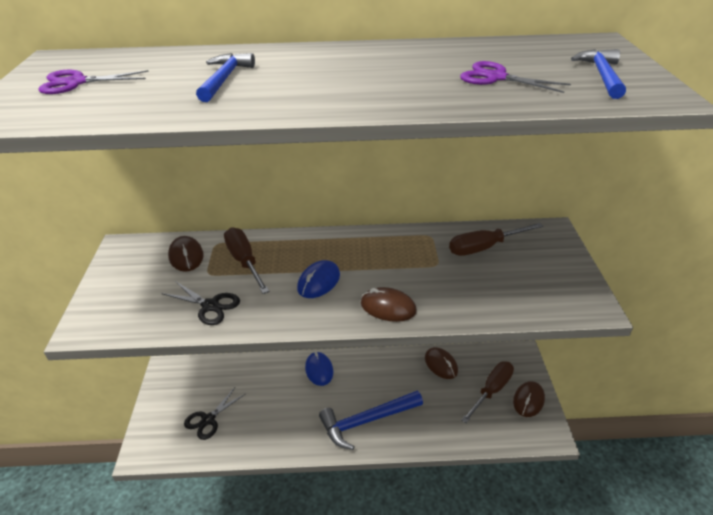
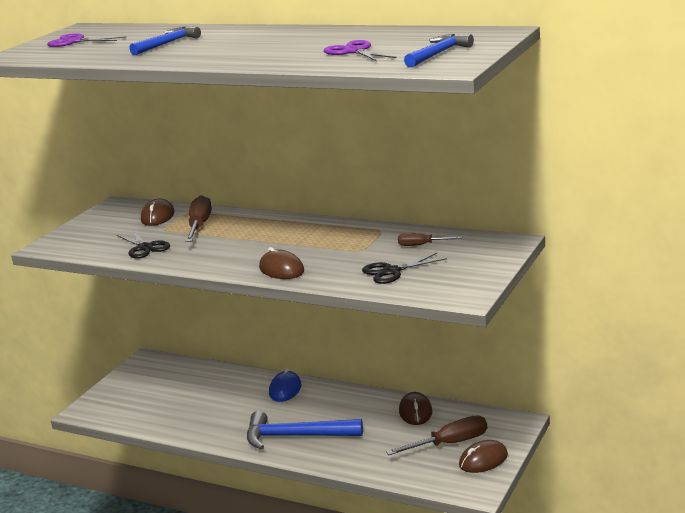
camera: 30 degrees right, 15 degrees down
black scissors [184,387,245,440] -> black scissors moved to [362,253,447,284]
blue mouse [297,260,340,298] -> none
brown screwdriver [449,223,543,256] -> brown screwdriver [398,233,462,246], size x0.57

